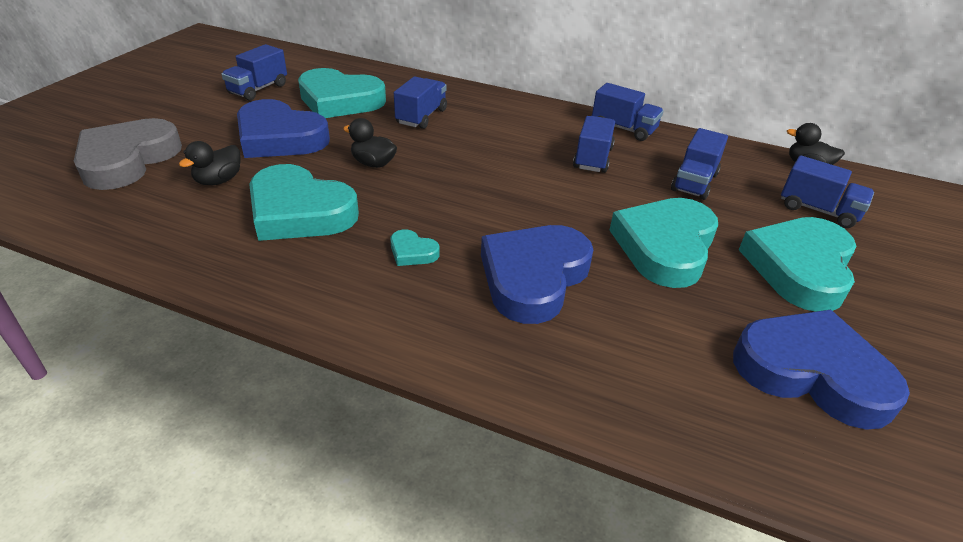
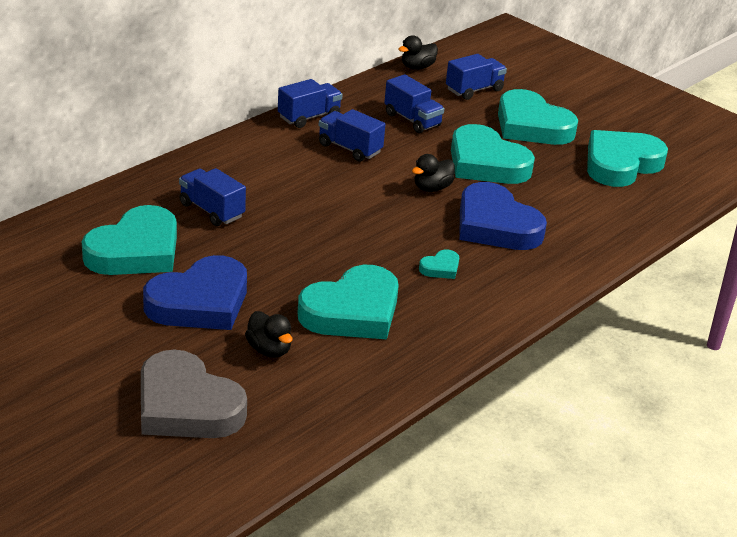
camera: 70 degrees left, 5 degrees down
blue truck [221,44,287,101] -> none
black duck [343,118,397,168] -> black duck moved to [412,154,455,192]
blue heart [733,310,910,430] -> turquoise heart [587,130,668,187]

